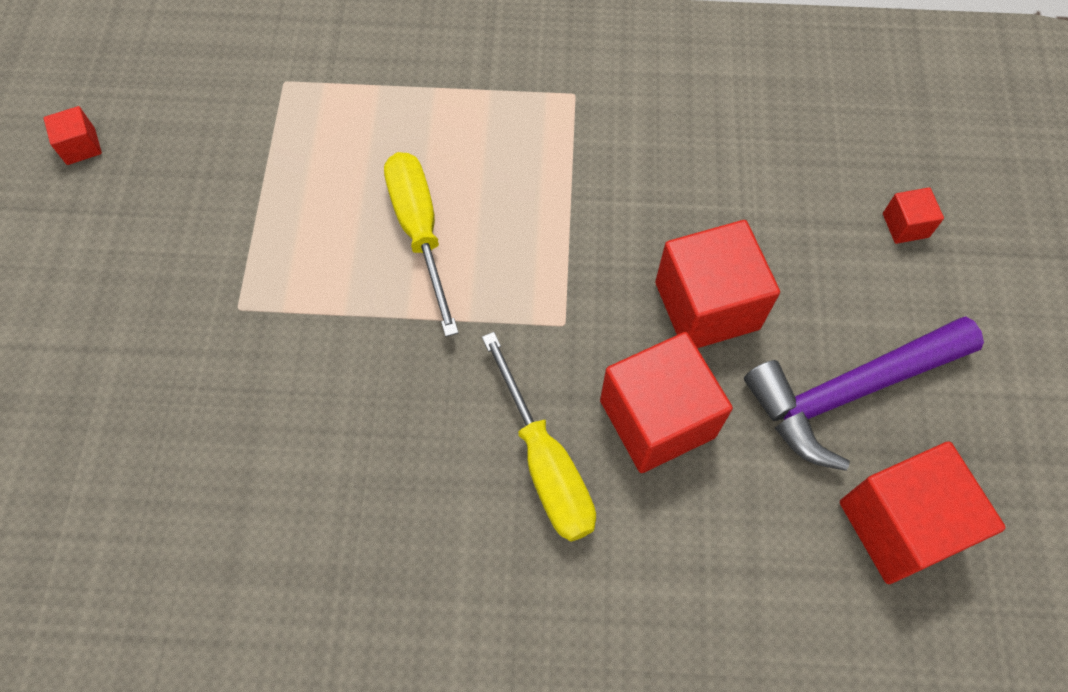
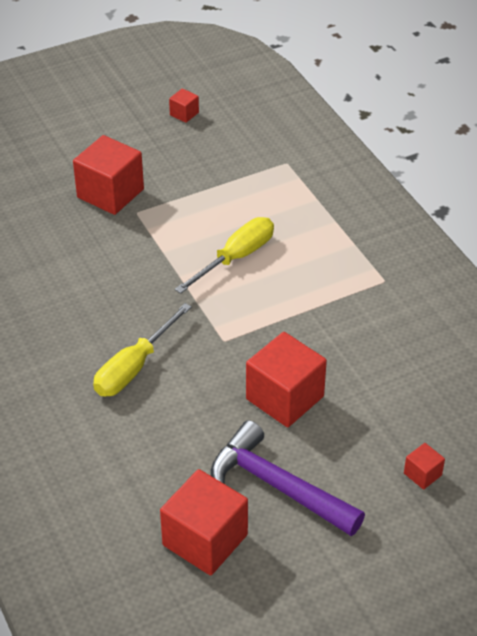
camera: 60 degrees right, 20 degrees down
red cube [600,332,733,473] -> red cube moved to [73,135,144,215]

